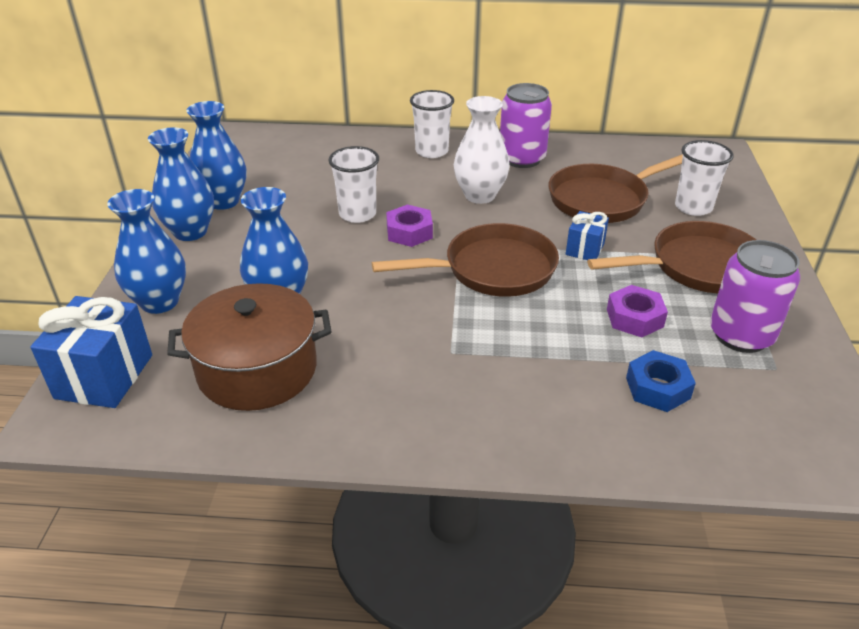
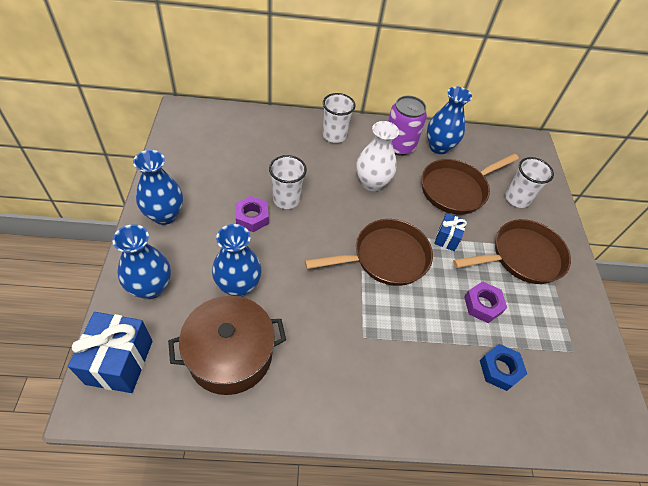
camera: 10 degrees left, 15 degrees up
blue vase [186,101,246,210] -> blue vase moved to [427,87,472,154]
purple nut [386,205,433,247] -> purple nut moved to [235,196,269,232]
purple can [710,240,800,353] -> none

